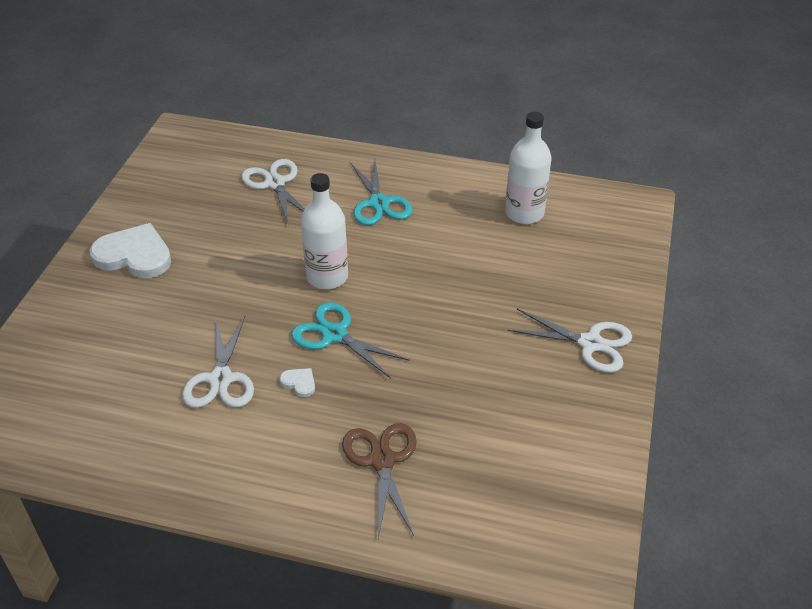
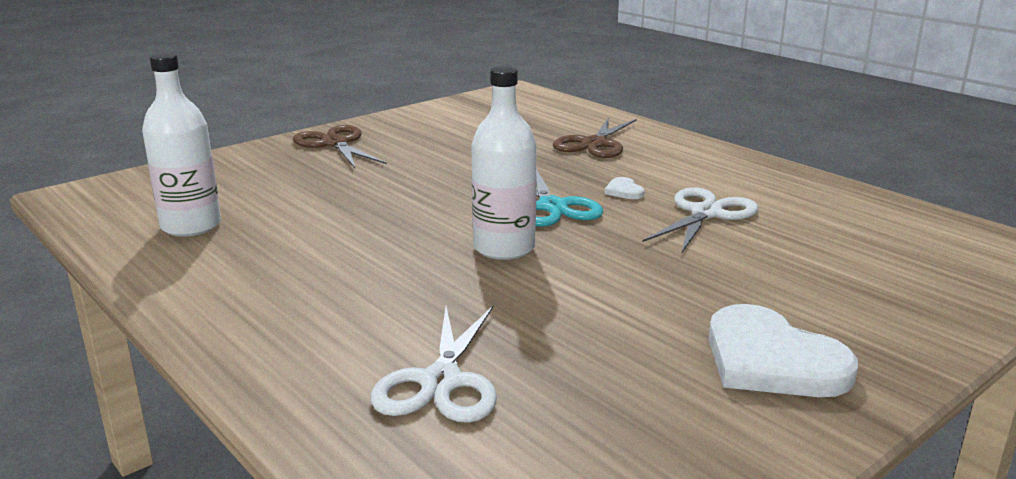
camera: 145 degrees left, 20 degrees down
turquoise scissors [350,160,412,225] -> none
white scissors [508,309,632,373] -> brown scissors [293,125,387,168]

